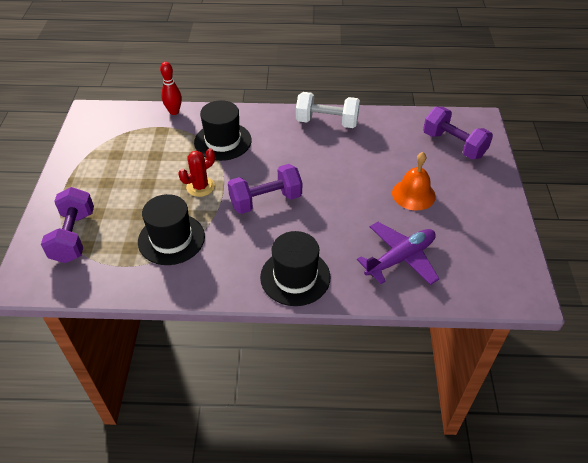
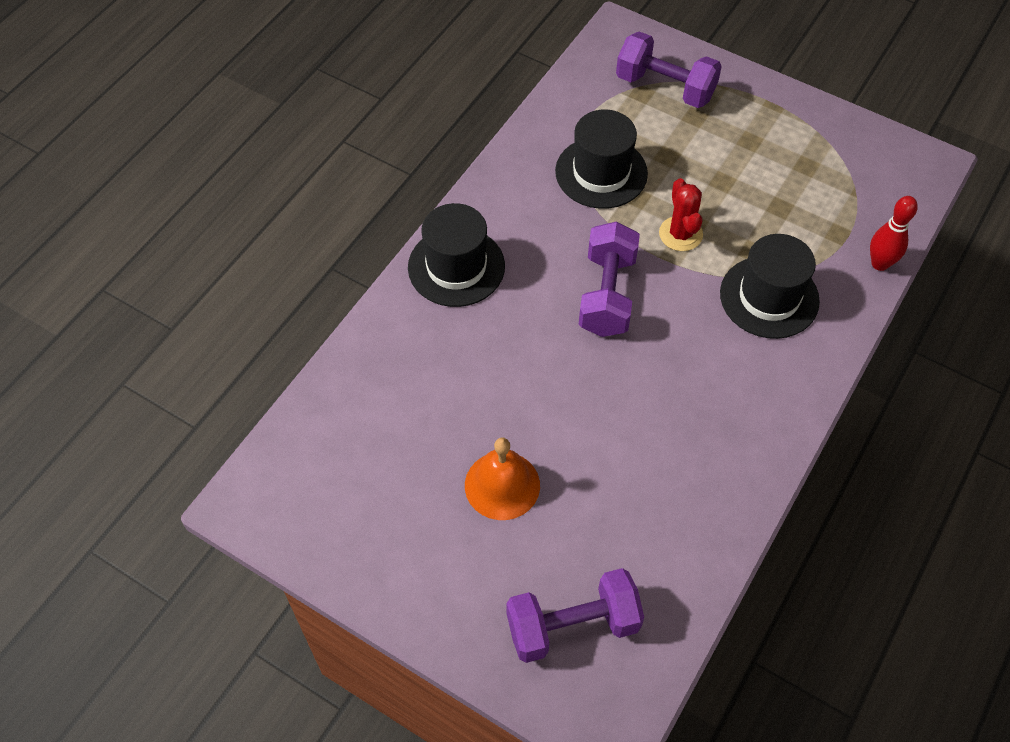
camera: 120 degrees right, 10 degrees up
white dumbbell [296,92,360,128] -> none
purple plane [357,222,439,285] -> none

